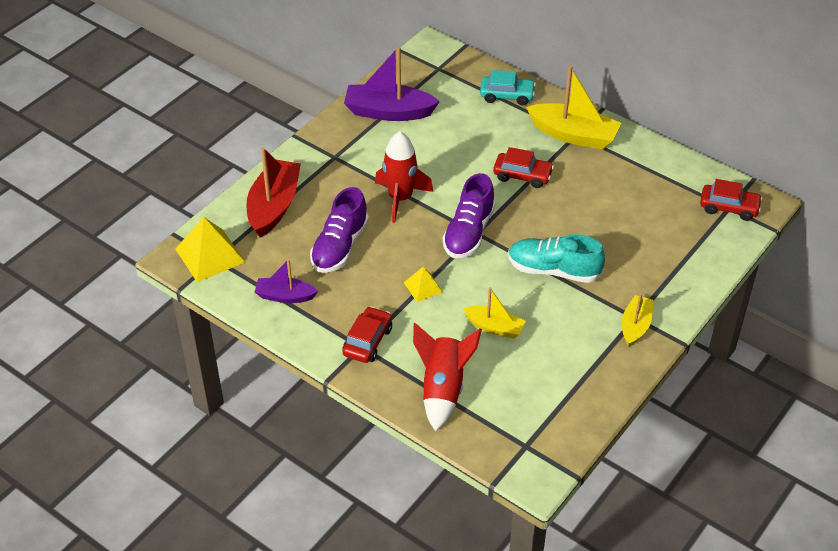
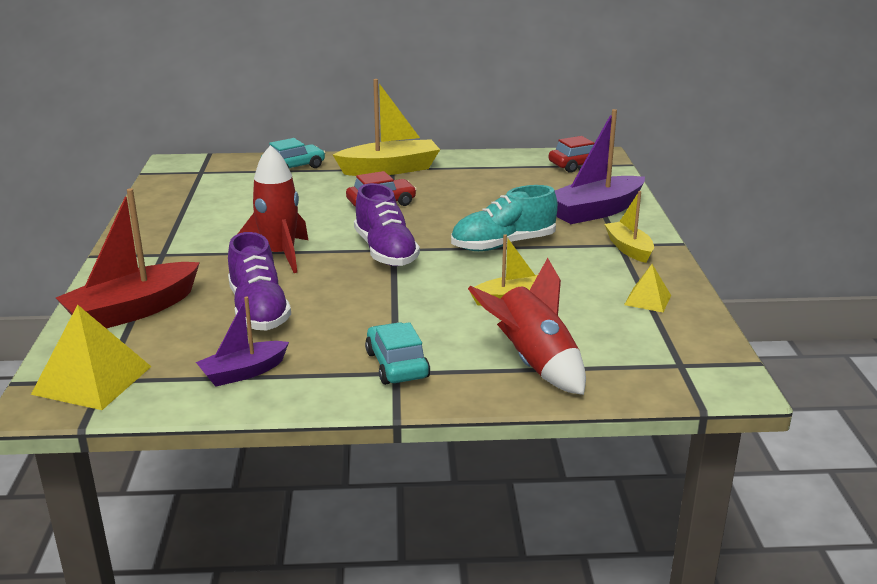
camera: 40 degrees left, 20 degrees down
red boat [246,147,301,238] -> red boat turned 105 degrees counterclockwise [56,188,200,329]
red car [343,306,392,363] -> turquoise car [365,322,430,385]
purple boat [344,46,440,121] -> purple boat moved to [555,109,645,224]
yellow pyramid [404,266,443,302] -> yellow pyramid moved to [624,264,671,312]

